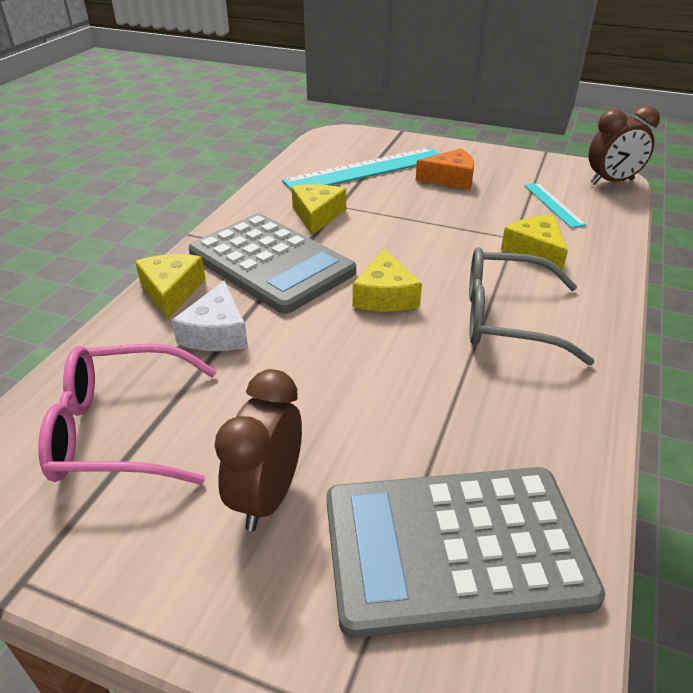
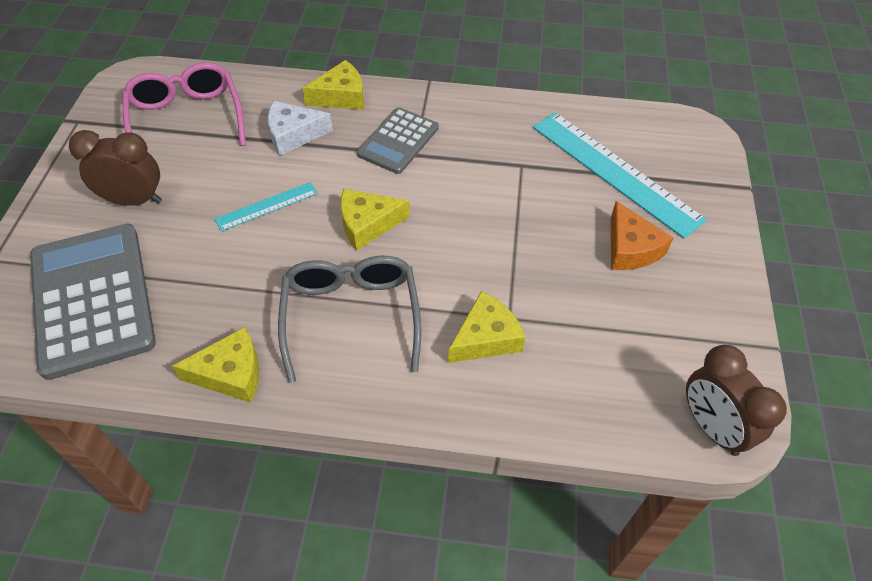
camera: 75 degrees right, 15 degrees up
grey calculator [188,213,356,314] -> grey calculator [357,107,439,174], size x0.58
yellow cheese [291,184,346,235] -> yellow cheese moved to [172,327,259,403]
turquoise ruler [525,183,586,228] -> turquoise ruler moved to [214,182,318,231]

